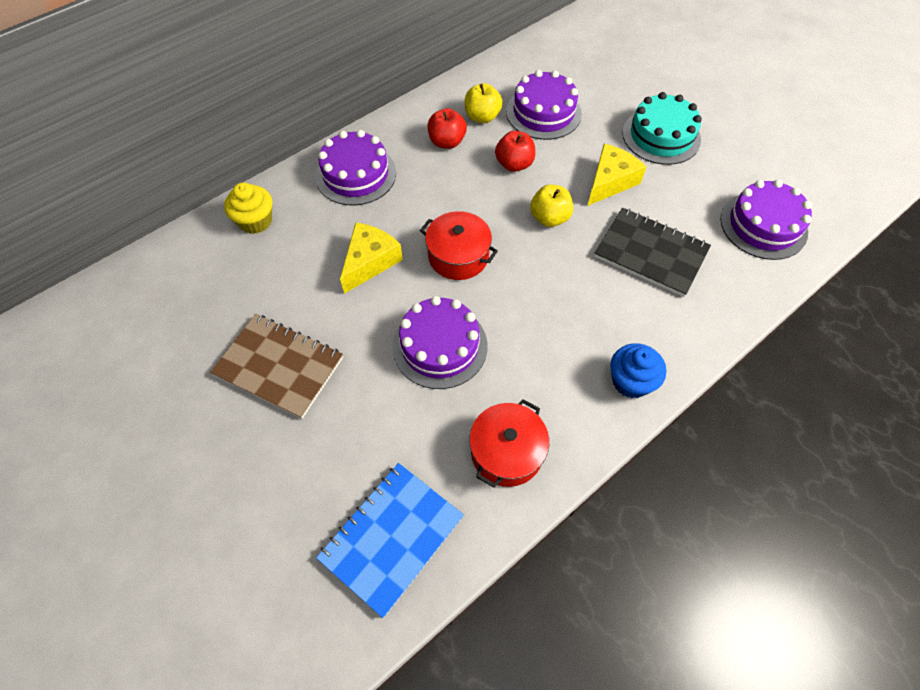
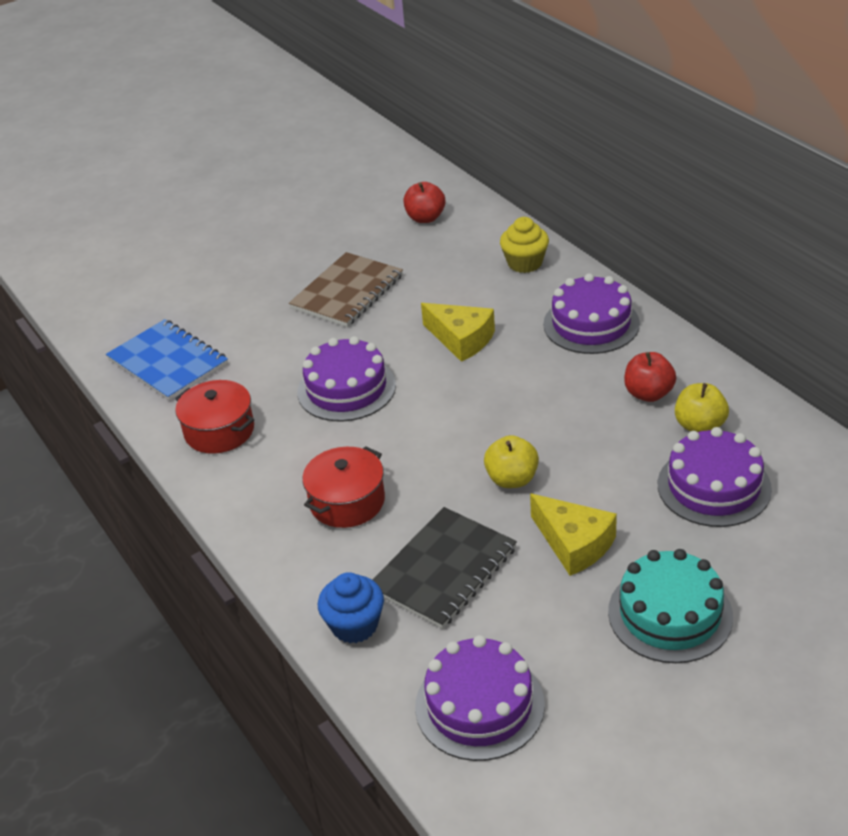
camera: 100 degrees right, 20 degrees down
red pot [420,211,498,280] -> red pot moved to [302,446,385,528]
red apple [495,131,535,172] -> red apple moved to [403,182,445,223]
blue cupcake [610,343,666,398] -> blue cupcake moved to [318,572,384,643]

